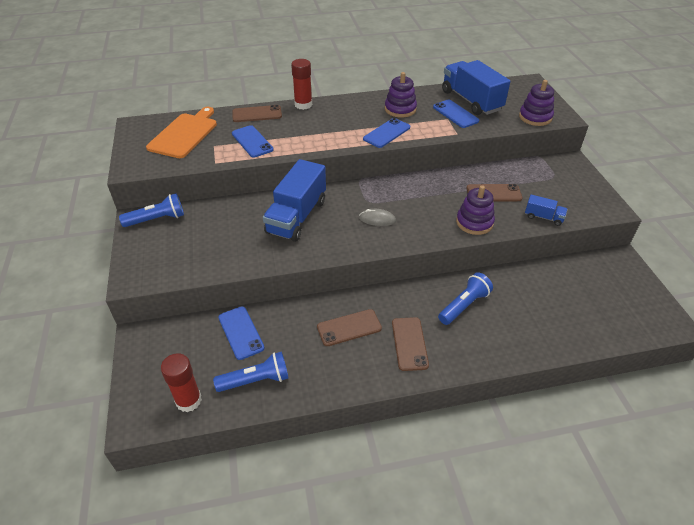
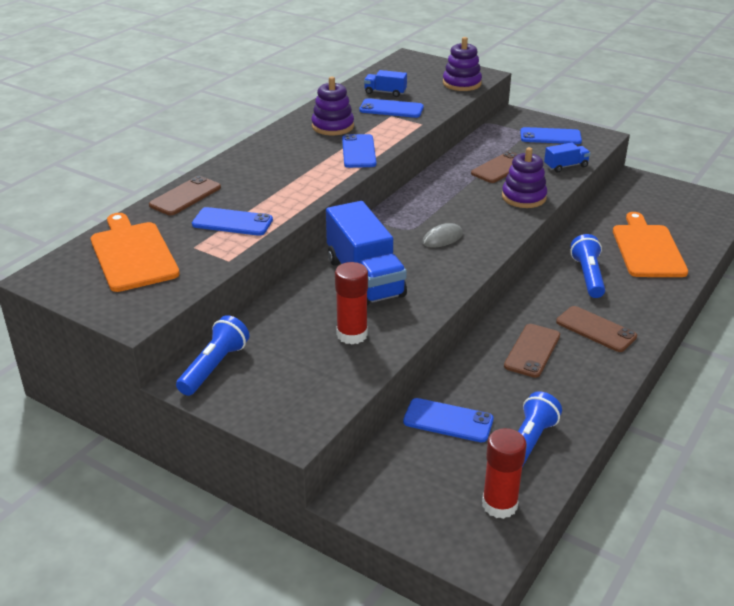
camera: 45 degrees left, 10 degrees down
red glue stick [291,59,312,110] -> red glue stick moved to [335,262,368,344]
blue truck [442,60,510,115] -> blue truck [364,70,407,97], size x0.47
none -> blue phone [520,127,582,144]
none -> orange cutting board [613,212,688,277]

